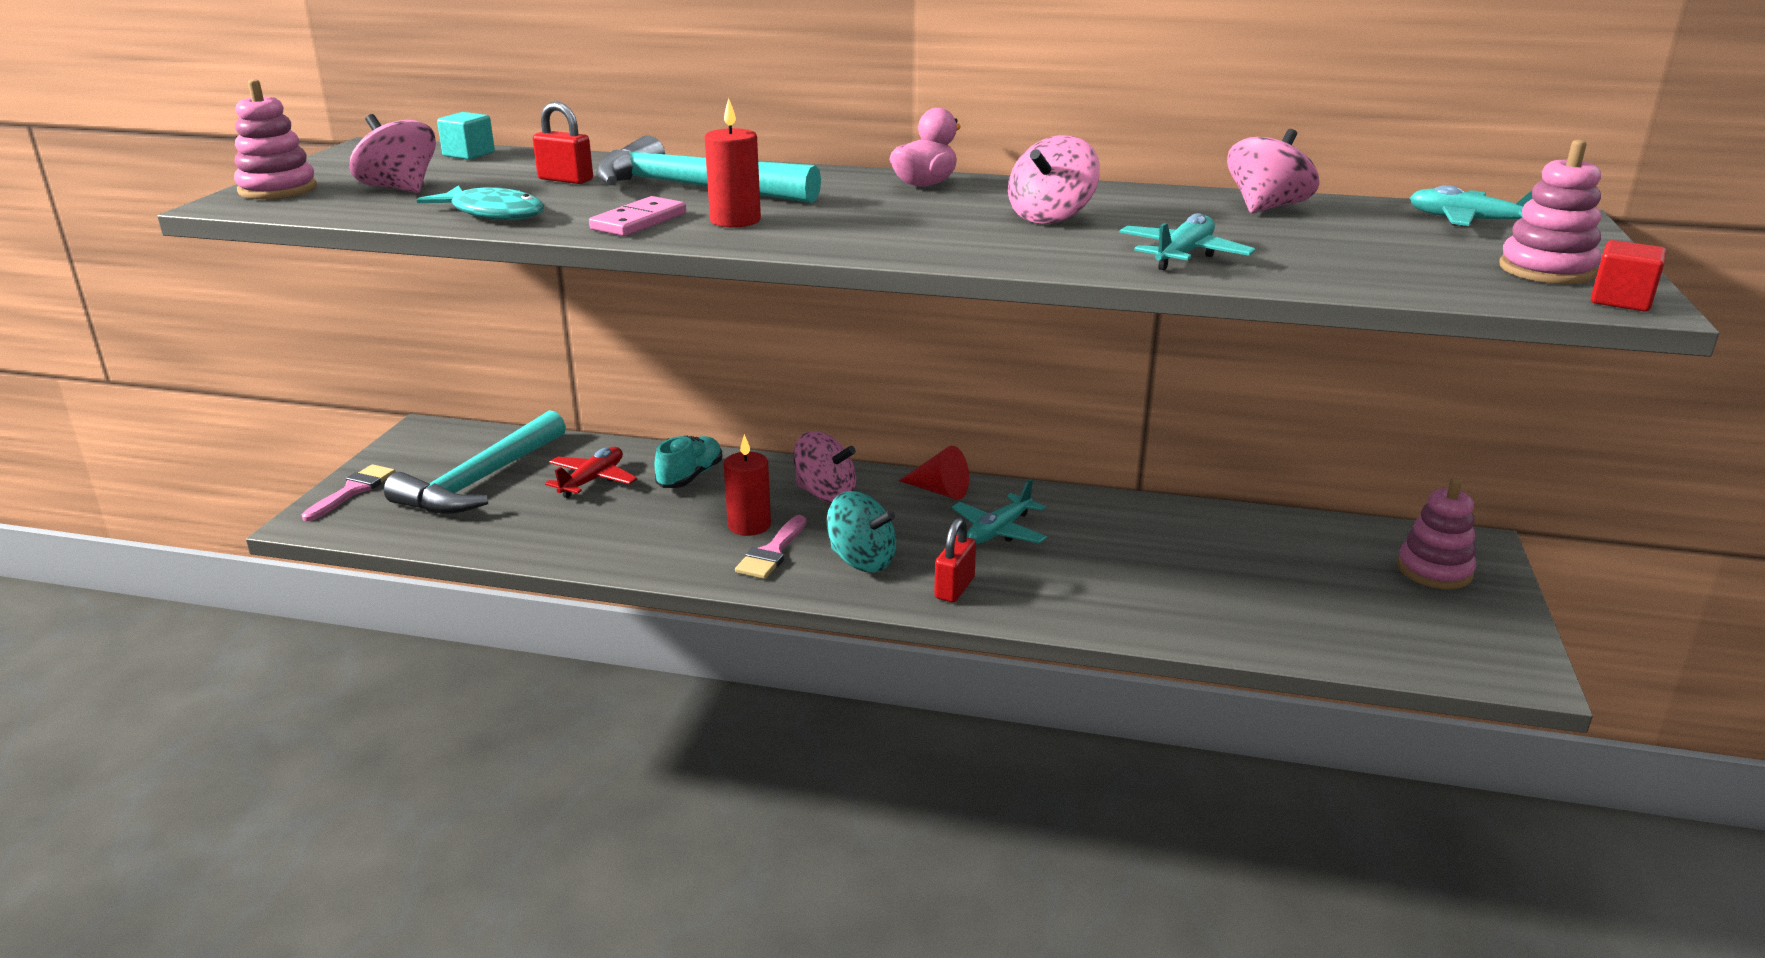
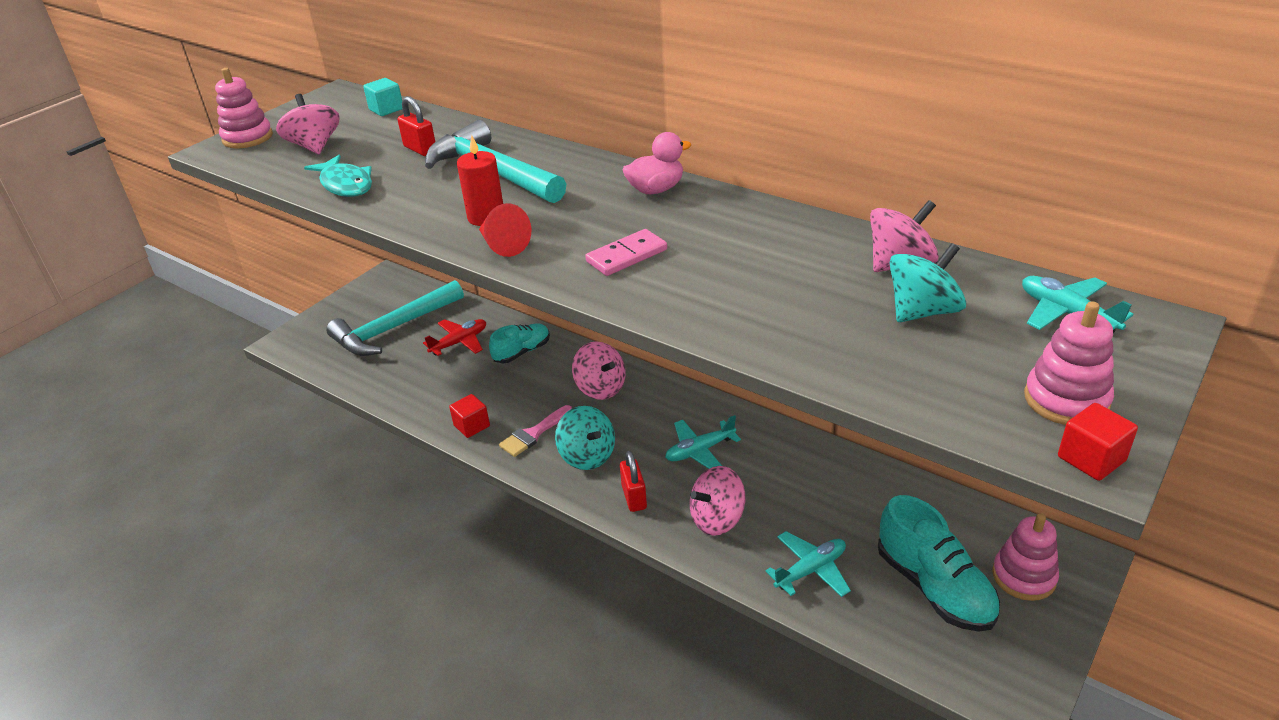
camera: 25 degrees right, 10 degrees up
pink brush [302,464,396,521] -> none
pink domino [589,196,686,236] -> pink domino moved to [585,229,667,276]
red candle [724,434,771,536] -> none
red cone [899,446,969,500] -> red cone moved to [479,203,532,257]
red padlock [934,518,976,602] -> red padlock turned 60 degrees counterclockwise [620,451,647,512]
pink spinning top [1008,135,1100,224] -> pink spinning top moved to [690,466,745,536]
turquoise plane [1119,213,1255,270] -> turquoise plane moved to [766,531,851,597]
none -> red cube [449,394,490,438]
none -> turquoise shoe [878,495,1000,632]
none -> turquoise spinning top [890,243,966,322]

